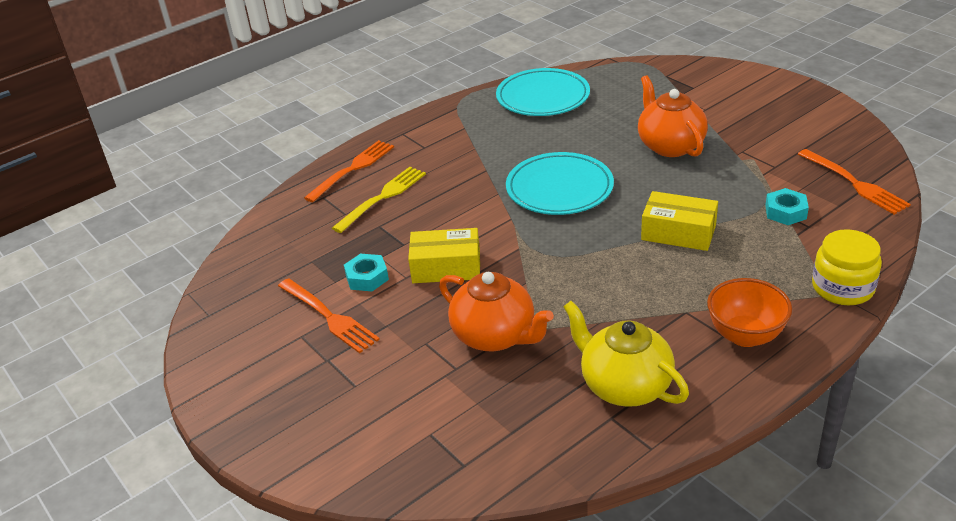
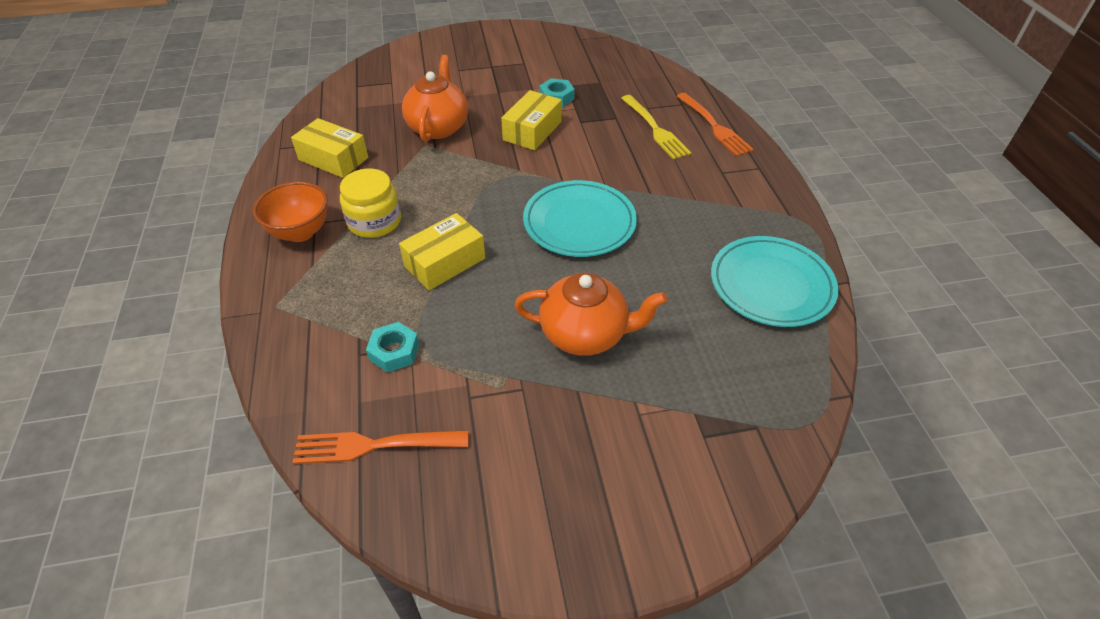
camera: 115 degrees right, 10 degrees up
orange fork [278,278,380,353] -> none
orange teapot [439,272,554,351] -> orange teapot turned 120 degrees clockwise [402,55,468,142]
yellow teapot [563,301,689,407] -> yellow box [291,118,368,178]
yellow jar [812,229,882,305] -> yellow jar moved to [340,169,401,238]

